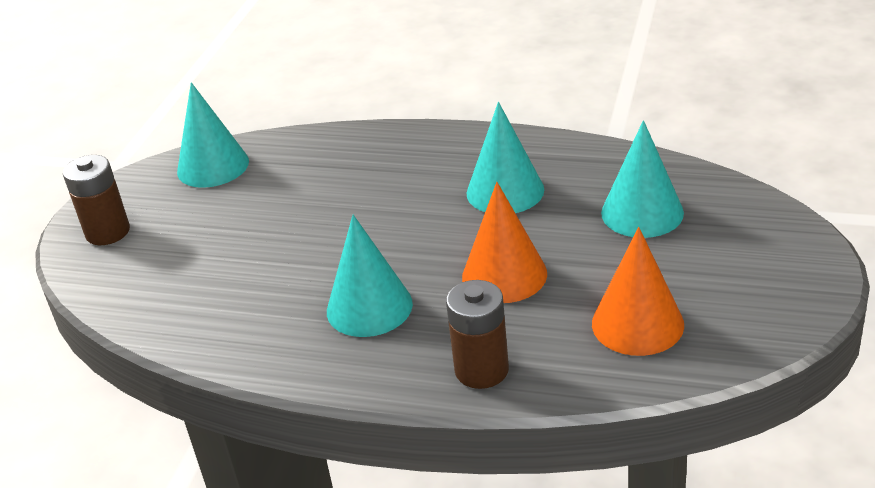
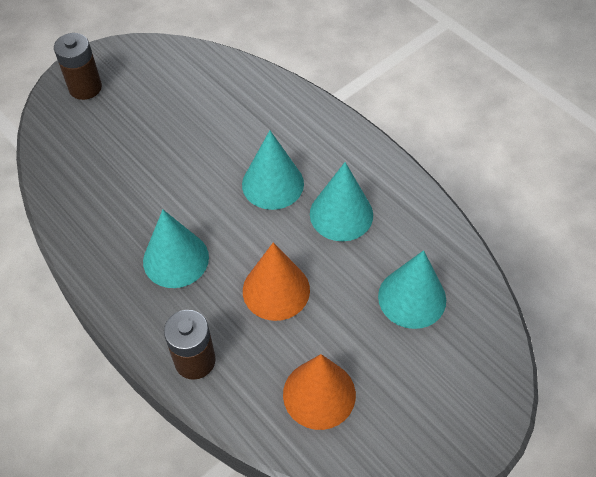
camera: 30 degrees right, 20 degrees up
turquoise cone [177,82,249,188] -> turquoise cone moved to [242,130,304,210]

